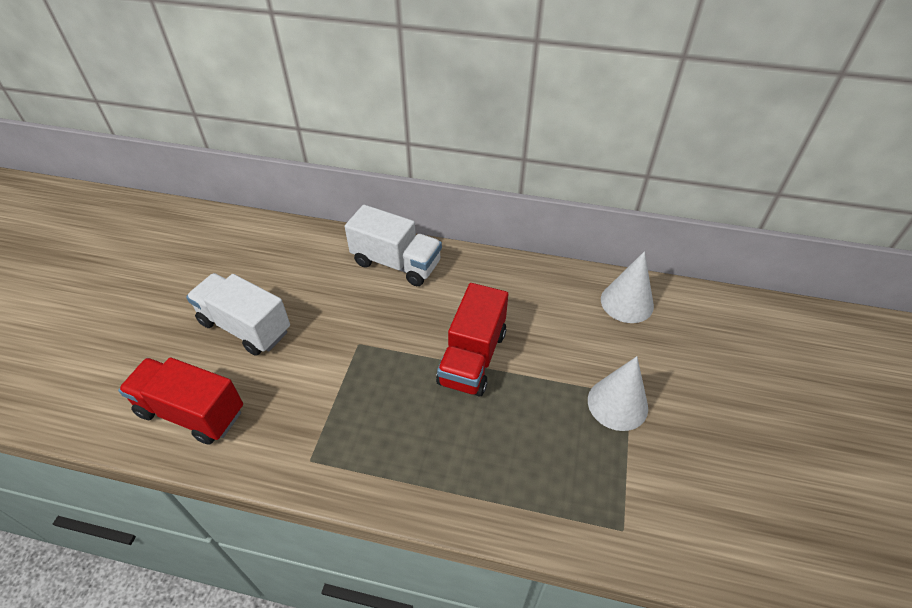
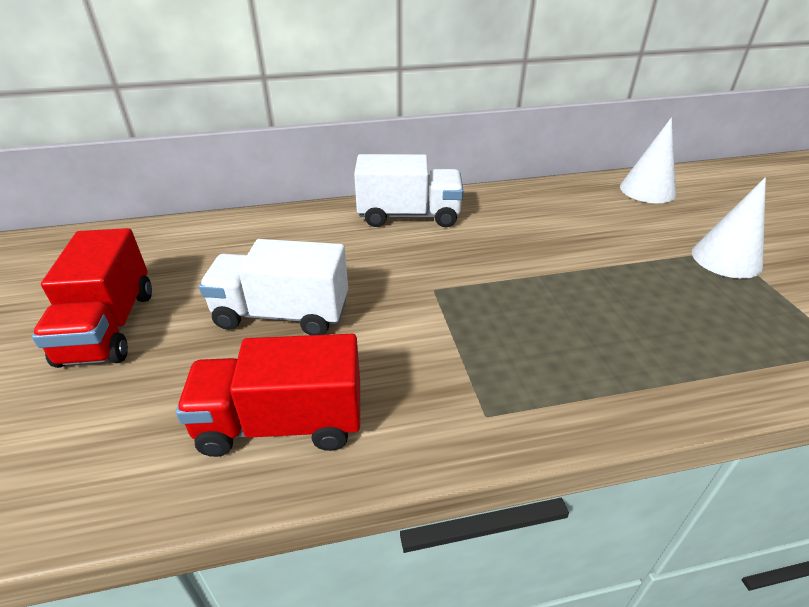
camera: 25 degrees left, 10 degrees down
red truck [436,283,508,397] -> red truck moved to [32,228,152,368]

